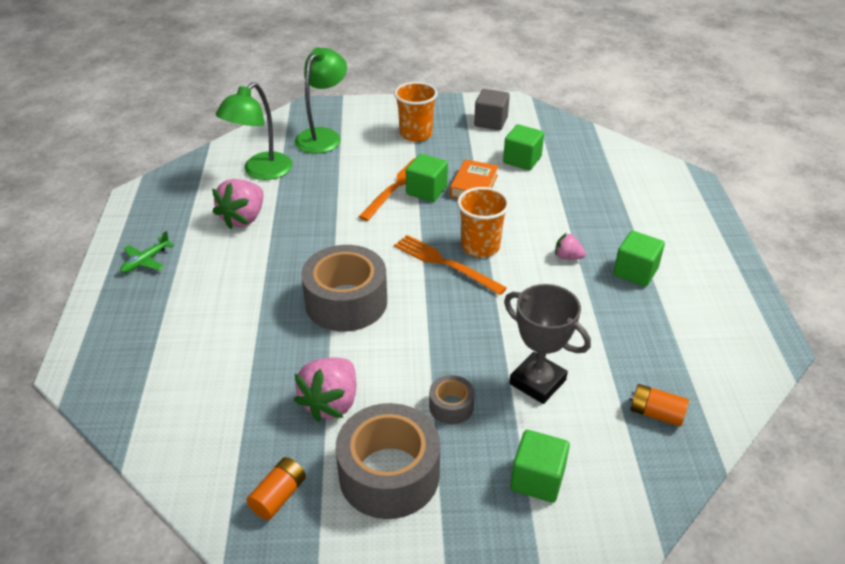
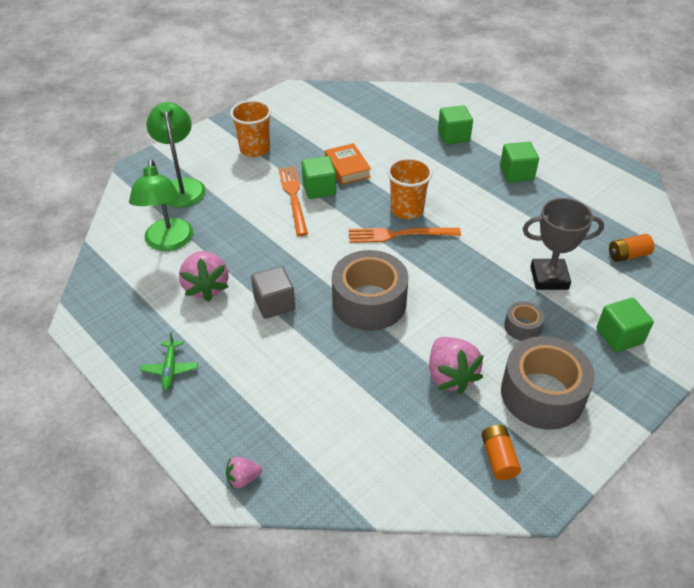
camera: 40 degrees left, 5 degrees up
grey cube [474,89,510,130] -> grey cube moved to [251,266,295,319]
green cube [503,124,544,170] -> green cube moved to [438,105,473,145]
pink strawberry [555,233,586,259] -> pink strawberry moved to [226,457,262,489]

